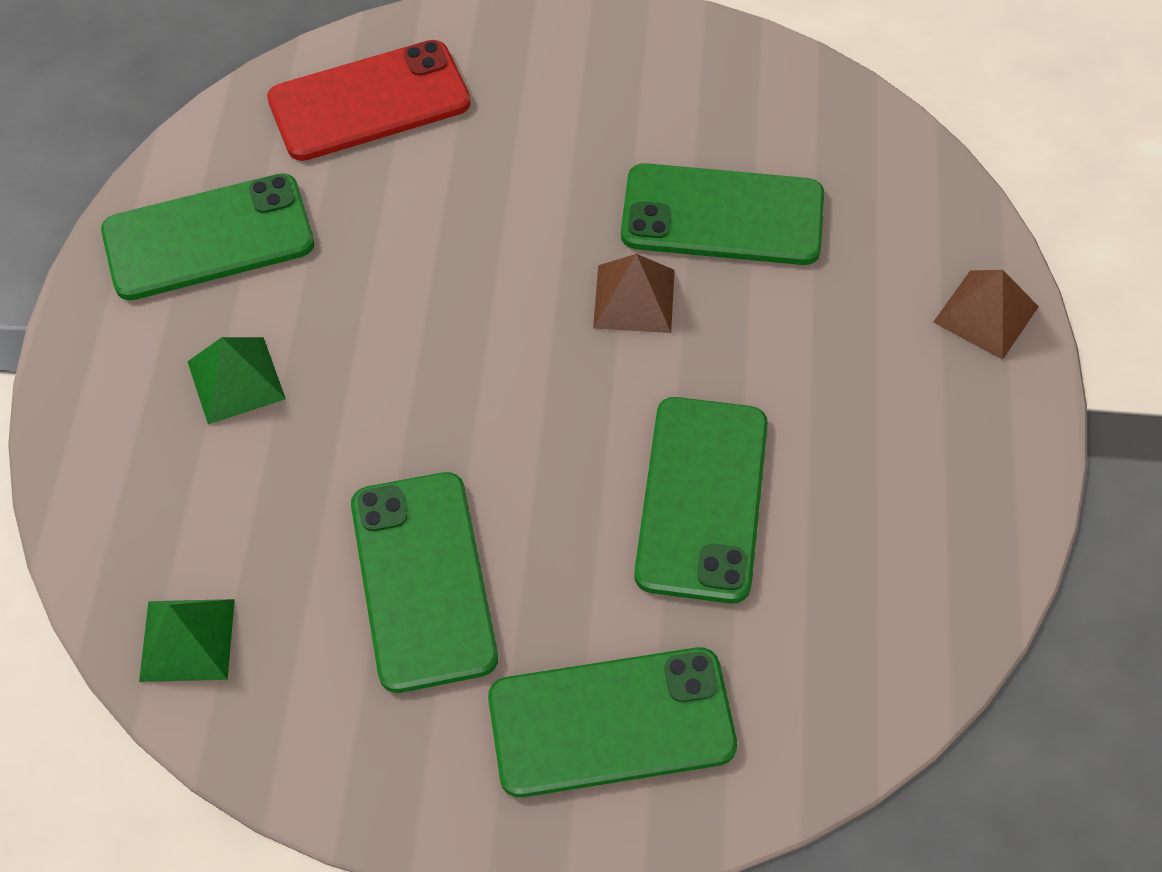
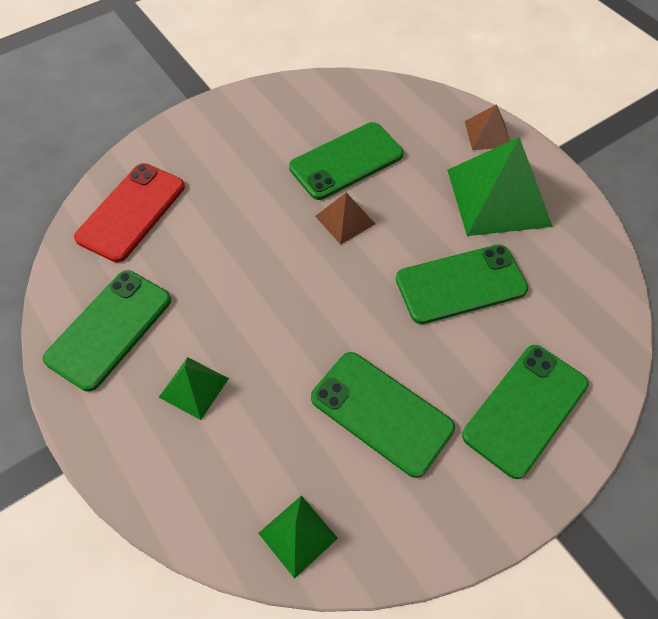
camera: 40 degrees left, 0 degrees up
green phone [634,397,768,603] -> green phone turned 75 degrees counterclockwise [396,244,528,324]
none -> green pyramid [447,137,553,236]

